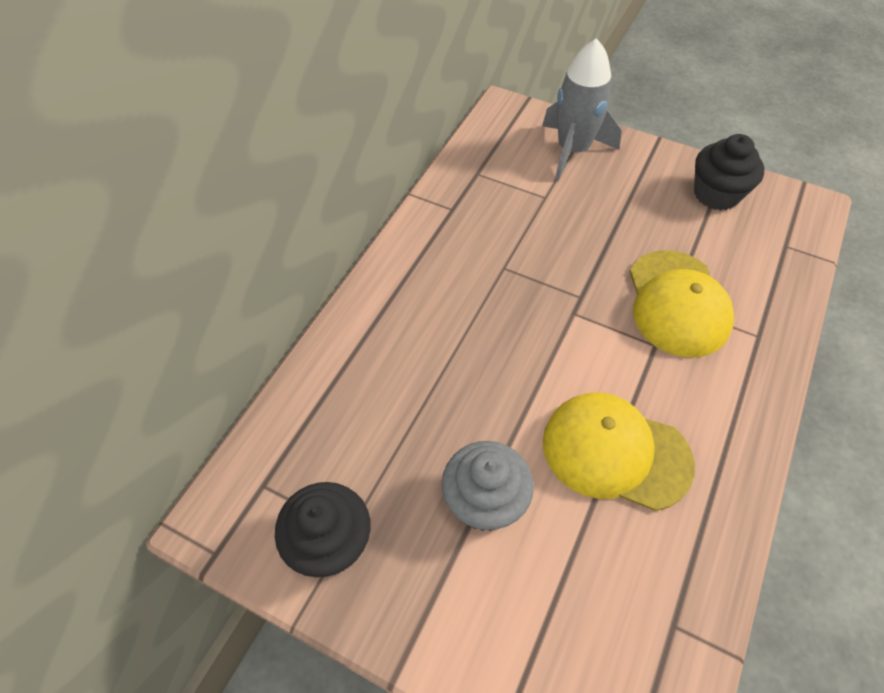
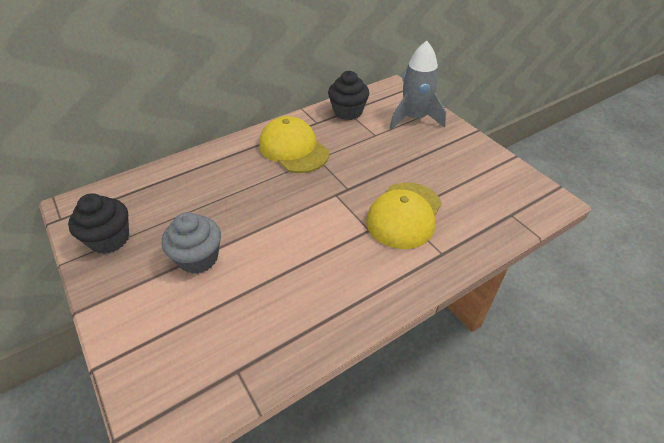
camera: 30 degrees right, 10 degrees down
yellow cap [543,392,695,511] -> yellow cap moved to [259,116,329,173]
black cupcake [694,134,764,211] -> black cupcake moved to [328,71,369,120]

